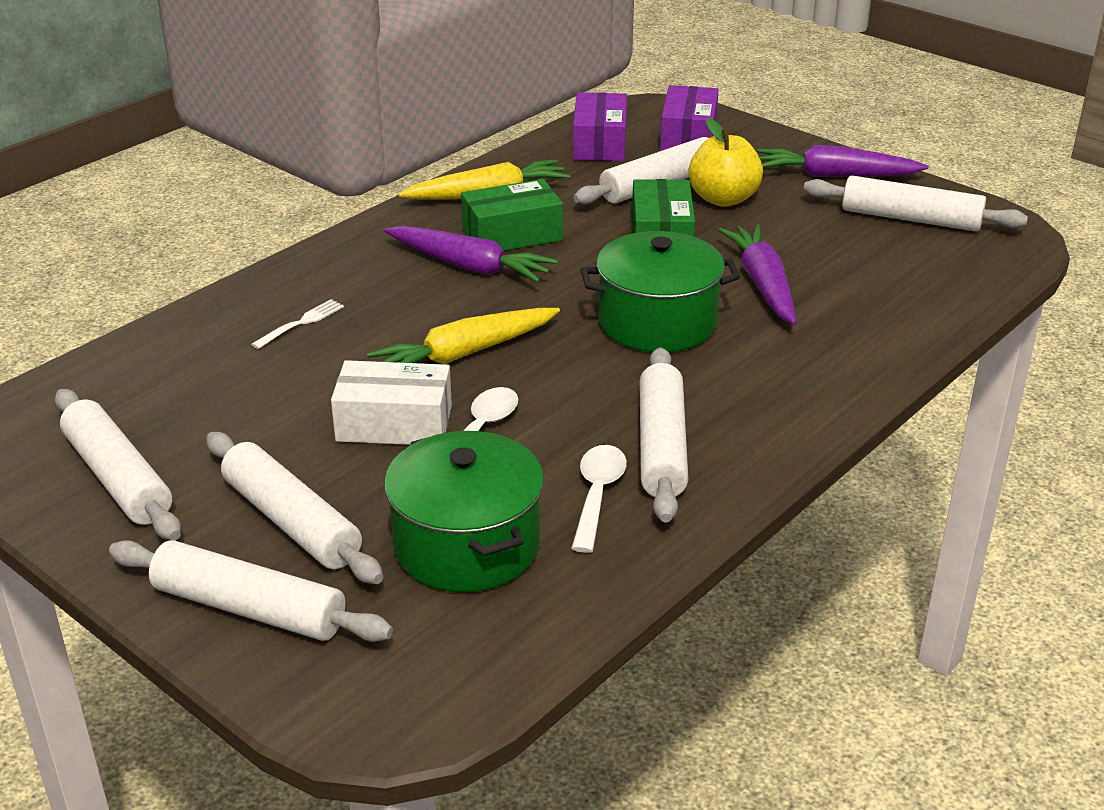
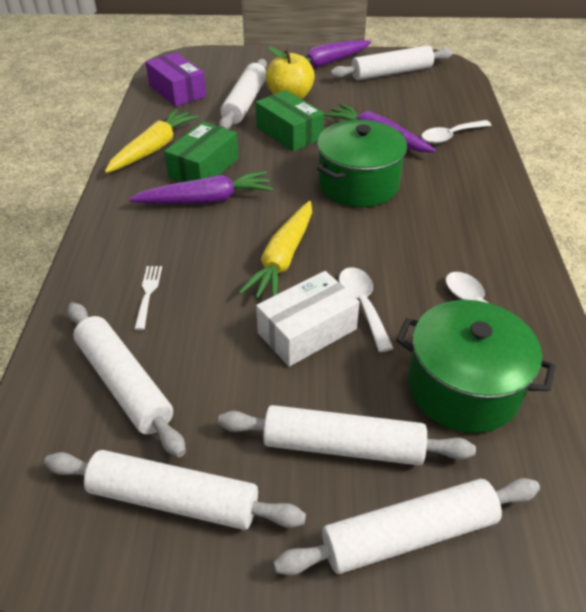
camera: 40 degrees left, 10 degrees up
white rolling pin [640,347,688,523] -> white rolling pin moved to [67,302,186,457]
purple box [660,85,719,151] -> none
none -> white spoon [422,120,491,144]

